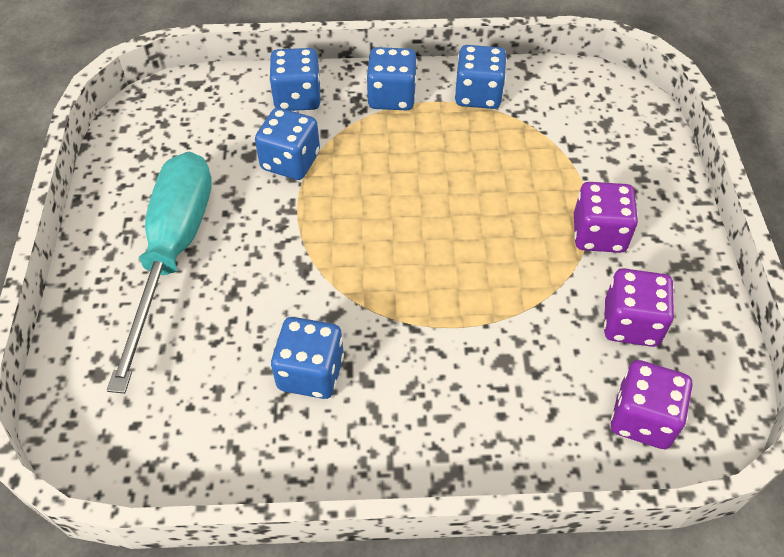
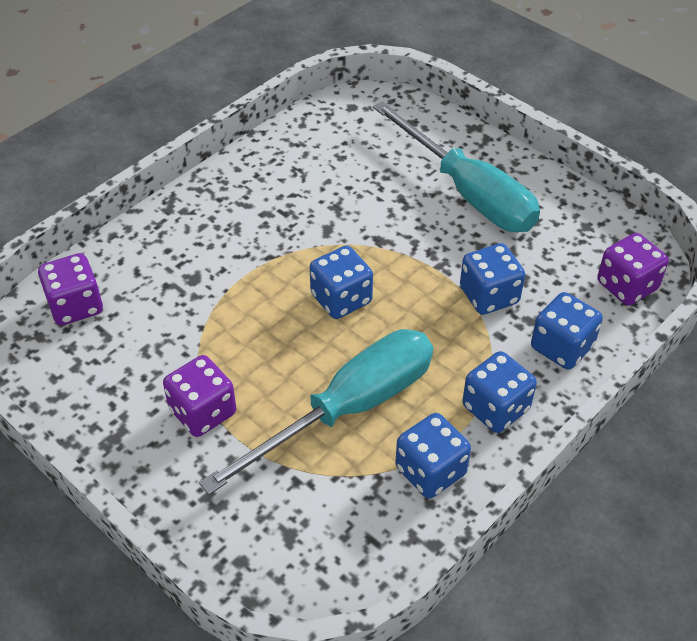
camera: 135 degrees right, 5 degrees down
blue dice [271,317,344,399] -> blue dice moved to [310,246,373,319]
purple dice [604,268,674,347] -> purple dice moved to [597,233,669,306]
none -> turquoise screwdriver [199,329,433,495]

